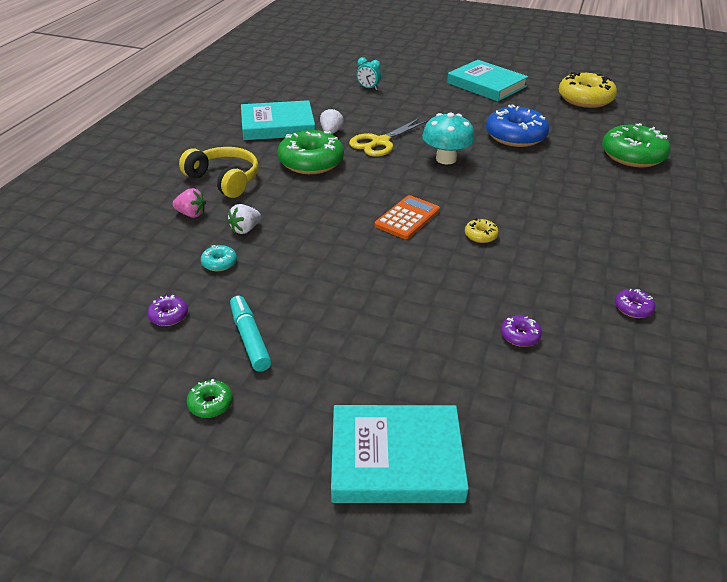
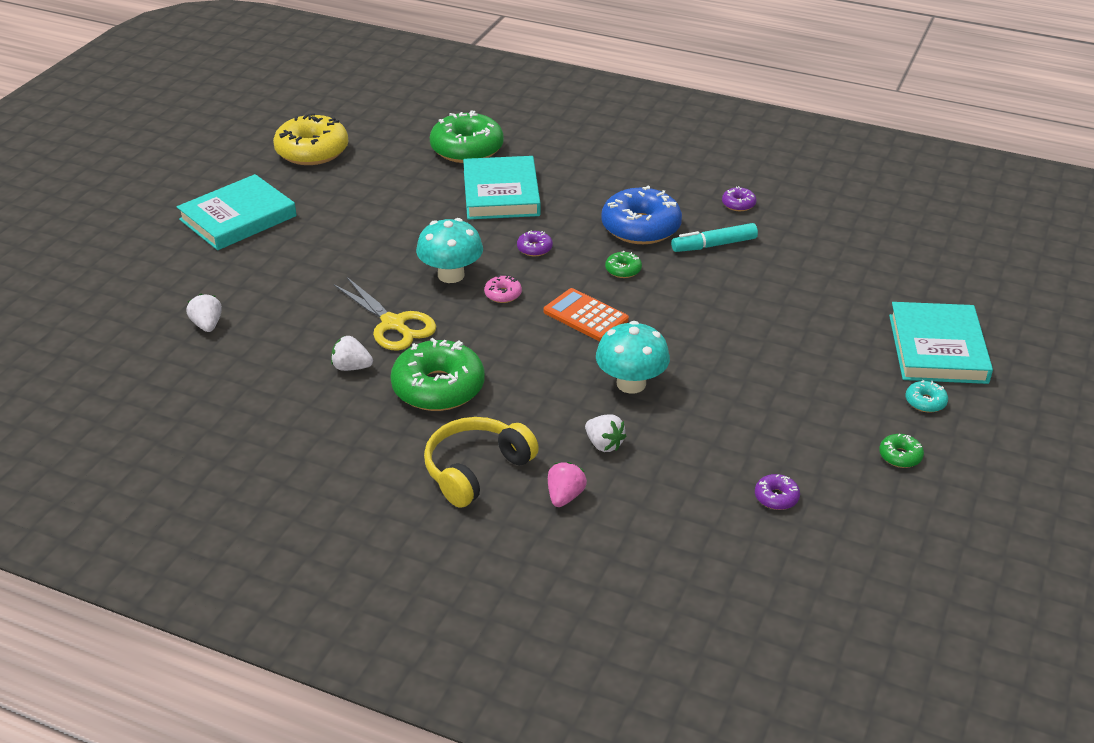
camera: 85 degrees left, 0 degrees up
turquoise donut [201,245,237,271] -> turquoise donut moved to [906,380,948,413]
turquoise marker [230,296,271,372] -> turquoise marker moved to [671,223,758,252]
turquoise book [241,100,315,140] -> turquoise book moved to [463,156,541,219]
turquoise clock [356,57,381,90] -> white strawberry [186,294,222,332]
yellow donut [465,218,499,243] -> green donut [605,251,642,278]
blue donut [486,104,549,147] -> blue donut moved to [601,186,682,244]
purple donut [501,315,542,347] -> purple donut moved to [517,231,553,256]
none -> pink donut [484,275,522,303]
none -> turquoise mushroom [596,321,670,394]

